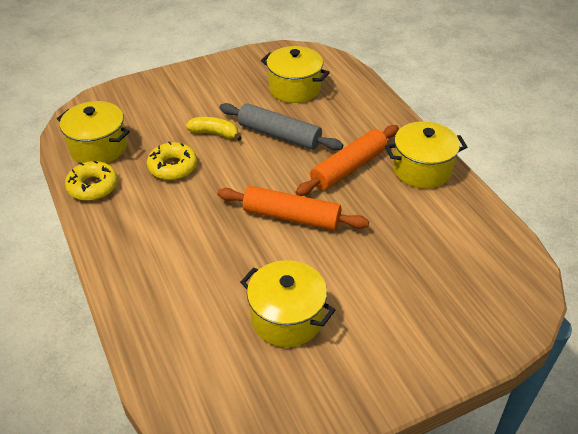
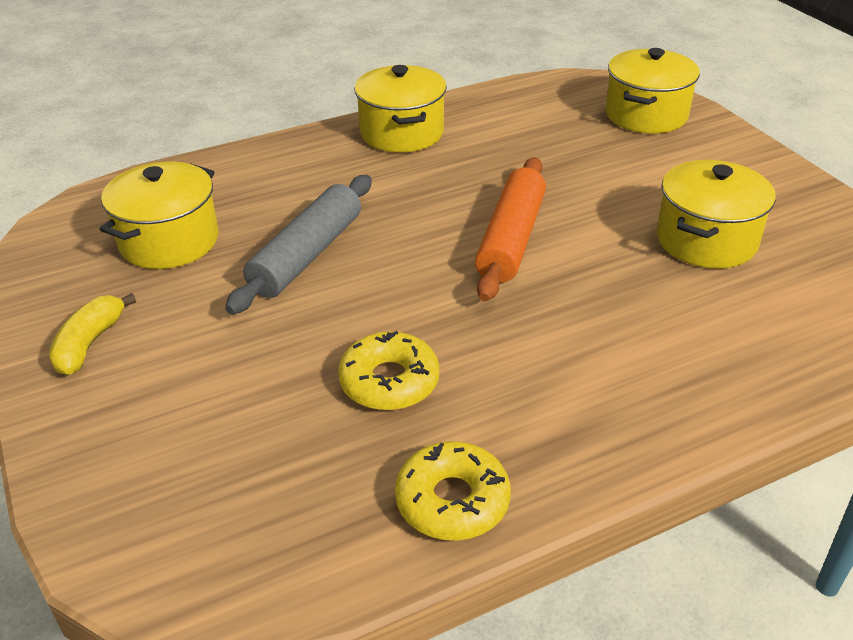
camera: 90 degrees left, 5 degrees down
yellow pot [57,101,130,163] -> yellow pot moved to [605,48,700,134]
yellow banana [186,117,242,141] -> yellow banana moved to [49,293,136,375]
orange rolling pin [296,125,399,196] -> none

